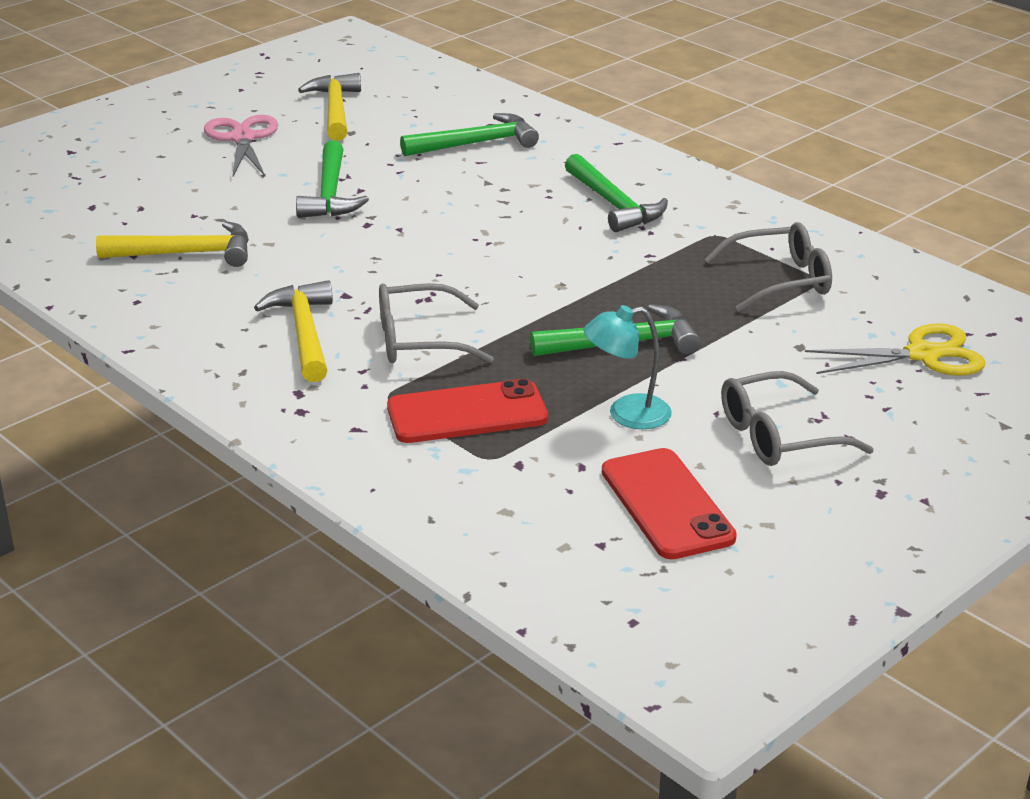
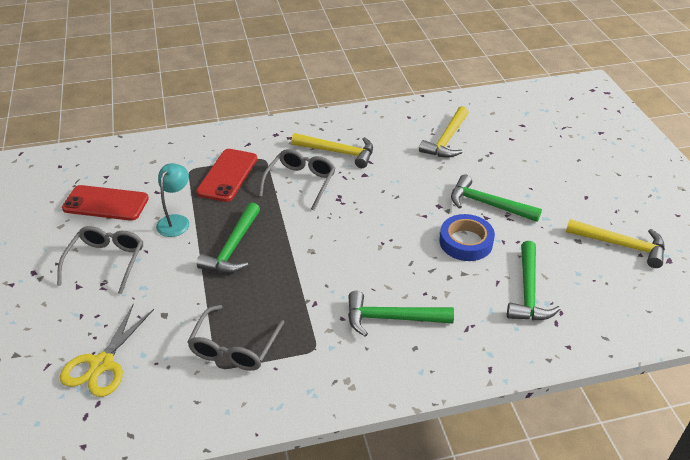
camera: 120 degrees right, 10 degrees up
pink scissors [204,115,278,176] -> none
none -> blue tape [439,214,495,261]

